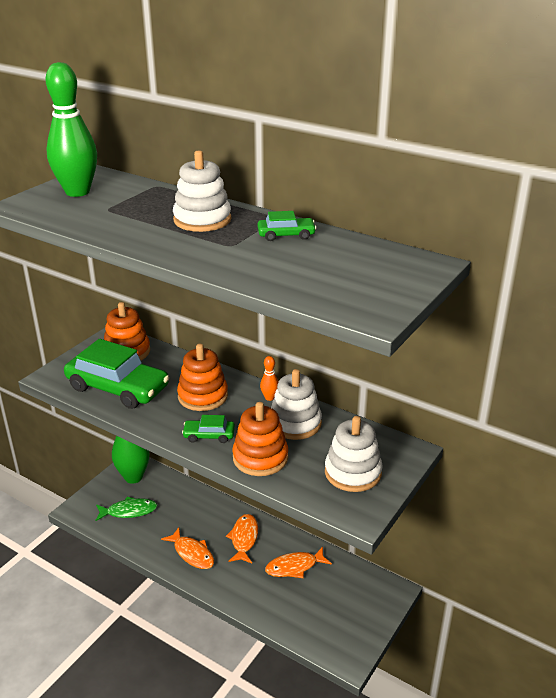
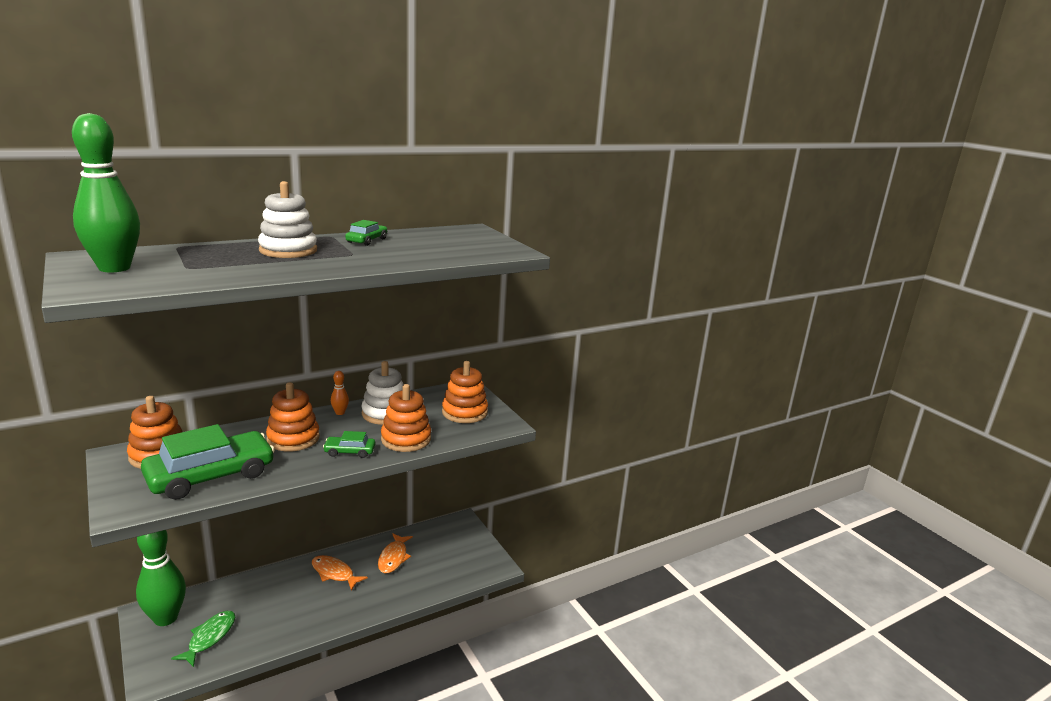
camera: 65 degrees left, 10 degrees down
orange fish [161,527,214,569] -> none
green car [182,415,235,443] -> green car turned 60 degrees clockwise [323,431,375,458]
white stacking toy [325,416,383,492] -> orange stacking toy [442,361,488,423]

